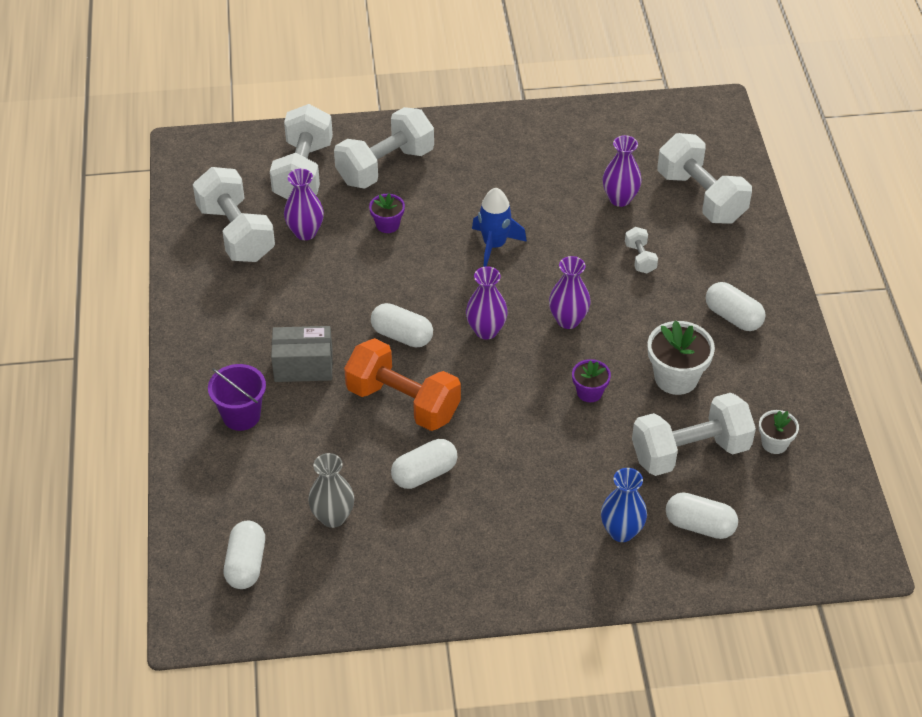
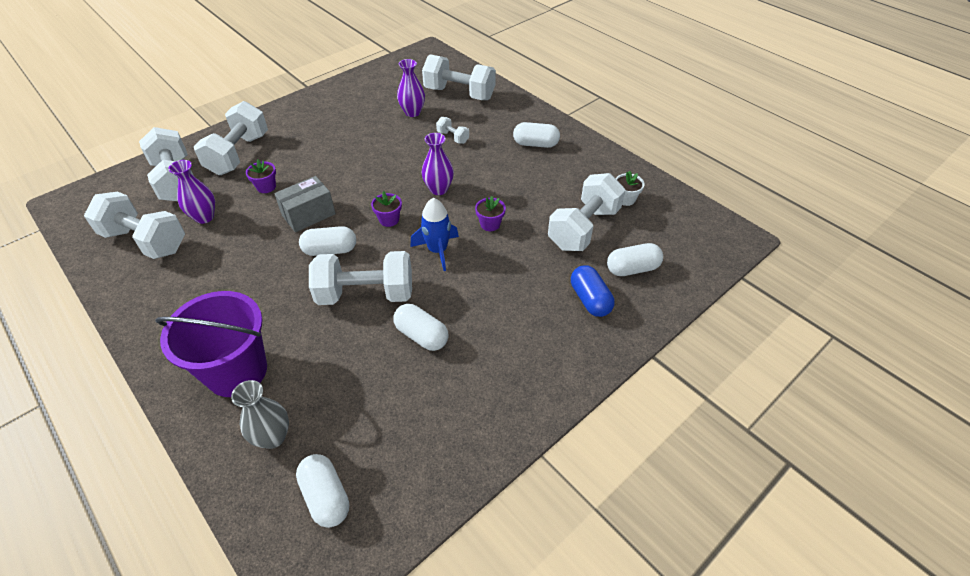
camera: 35 degrees left, 0 degrees up
purple bucket [208,364,266,431] -> purple bucket [155,291,267,397], size x1.64
grey box [271,326,333,382] -> grey box moved to [274,176,336,232]
grey vase [308,453,354,528] -> grey vase moved to [231,380,289,449]
orange dumbbell [344,338,461,431] -> white dumbbell [309,251,412,305]
white capsule [391,439,458,489] -> white capsule turned 75 degrees counterclockwise [393,304,449,351]
purple vase [466,267,508,339] -> purple flower pot [371,191,402,227]
blue rocket [472,188,527,267] -> blue rocket moved to [410,198,459,271]
blue vase [601,468,647,542] -> blue capsule [571,265,615,317]
white flower pot [648,320,715,395] -> none

